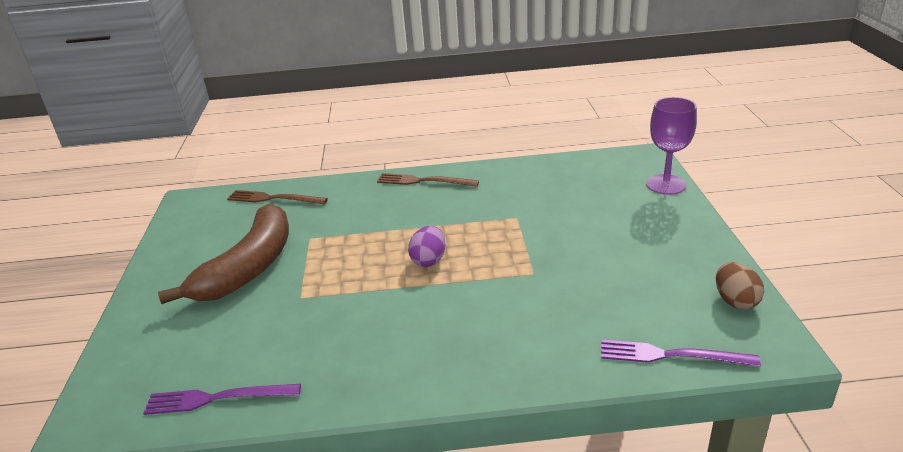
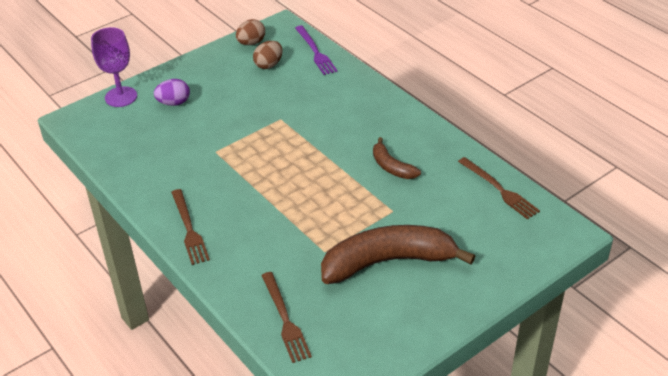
camera: 125 degrees left, 10 degrees up
purple fork [143,384,301,415] -> brown fork [458,157,540,219]
purple egg [408,226,446,267] -> purple egg moved to [154,79,190,106]
none -> brown egg [253,41,282,69]
none -> brown banana [373,137,421,179]

